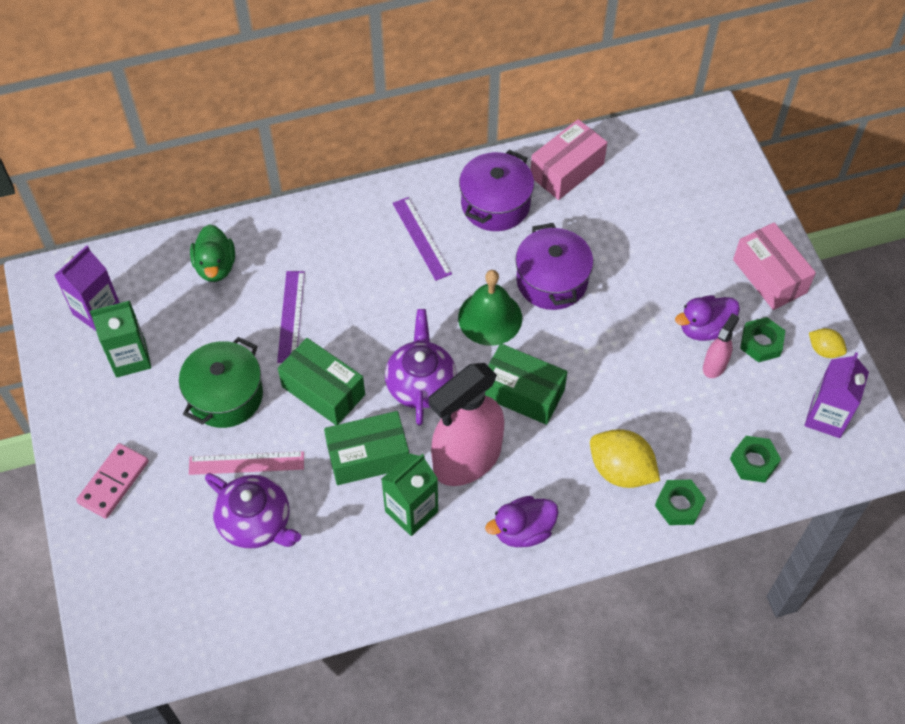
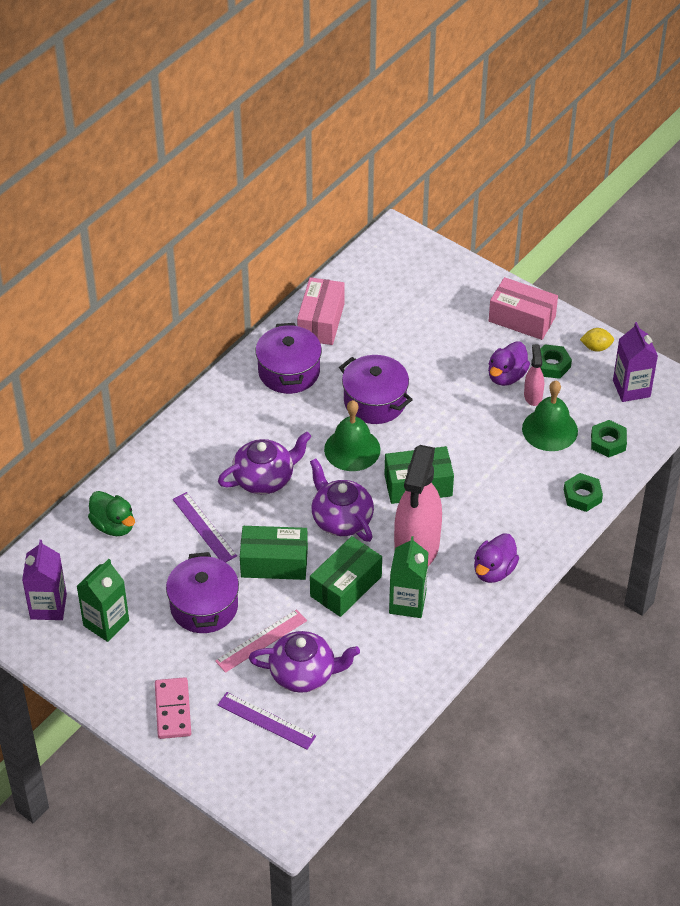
camera: 35 degrees left, 10 degrees down
green pot [179,337,263,428] -> purple pot [166,552,239,633]
purple ruler [393,197,452,281] -> purple ruler moved to [218,692,316,749]
yellow lemon [590,429,660,488] -> none
none -> purple teapot [218,432,311,495]
none -> green bell [522,381,578,451]

